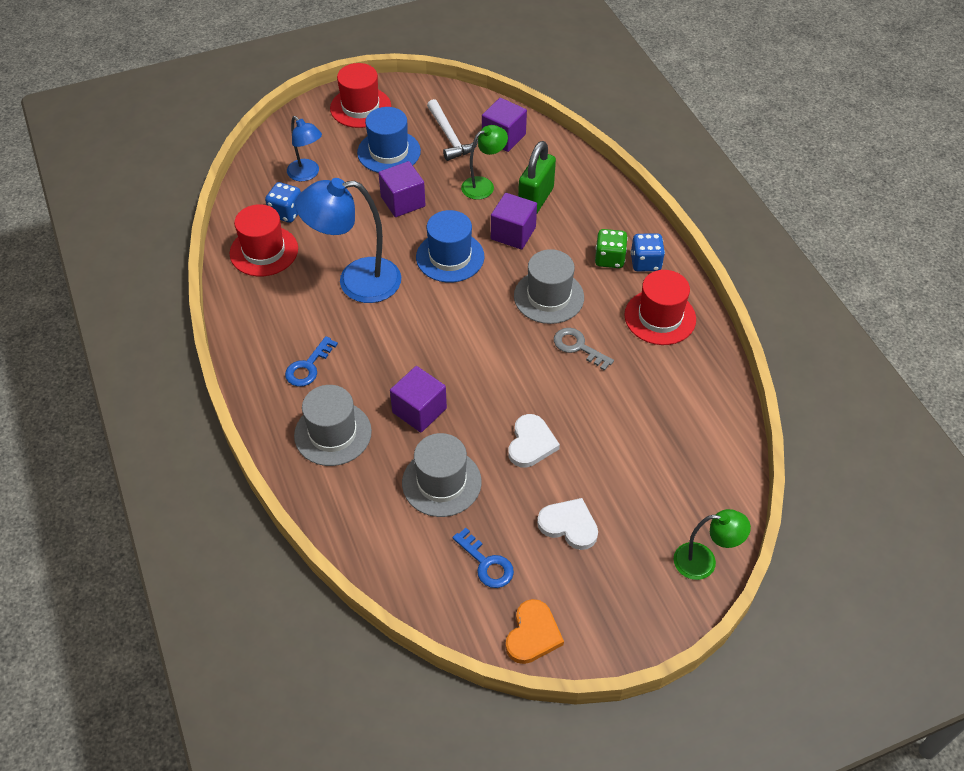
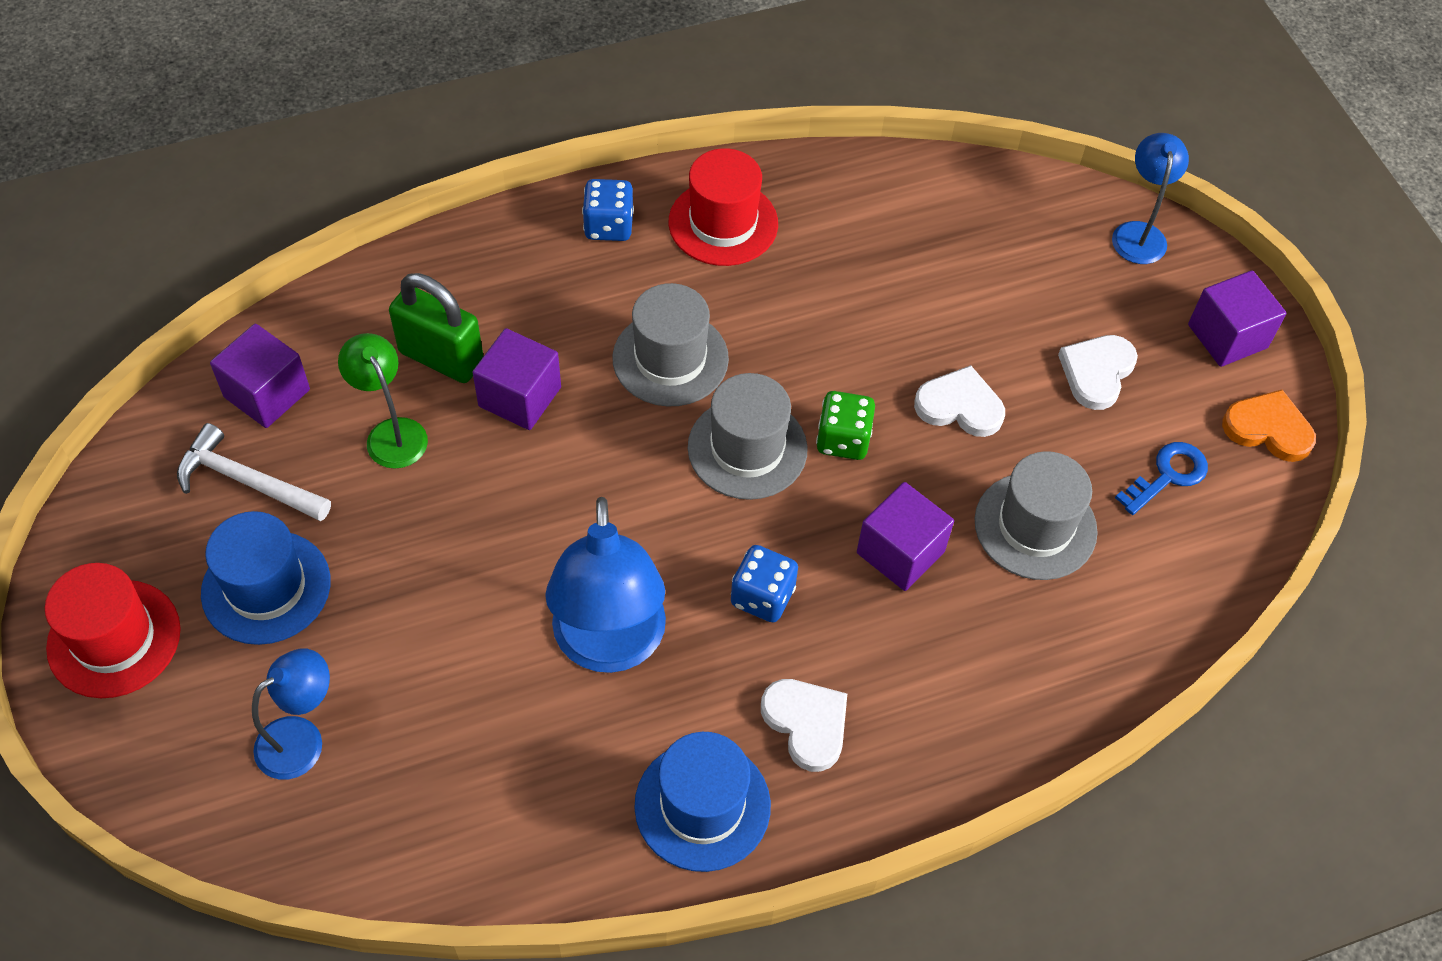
camera: 90 degrees left, 5 degrees up
red hat [229,204,298,277] -> none
blue dice [265,182,301,223] -> blue dice moved to [731,545,798,623]
blue key [285,336,338,387] -> white heart [761,679,847,772]
grey hat [294,385,372,466] -> grey hat moved to [688,373,808,500]
purple cube [378,161,425,217] -> purple cube moved to [1188,270,1286,367]
blue hat [416,210,484,283] -> blue hat moved to [634,732,771,872]
white hammer [427,99,478,161] -> white hammer turned 135 degrees counterclockwise [177,423,331,521]
grey key [554,328,614,371] -> none
green dice [595,229,628,268] -> green dice moved to [816,391,875,460]
green lamp [674,509,751,580] -> blue lamp [1112,133,1189,264]

